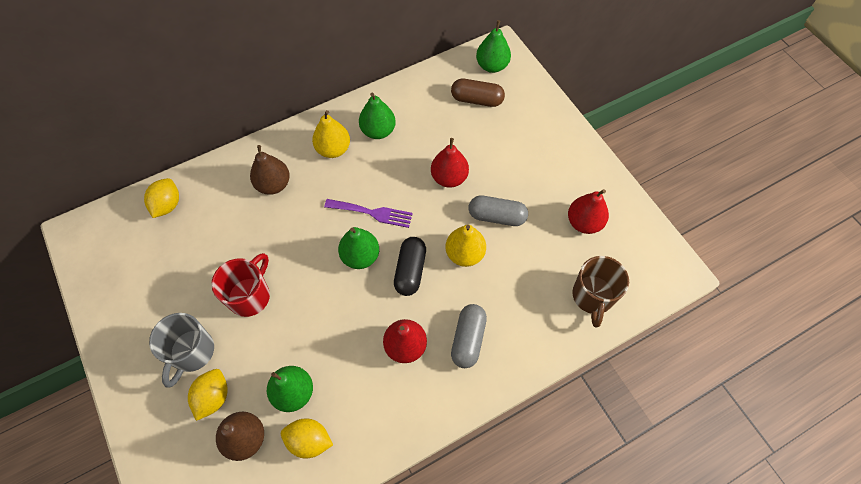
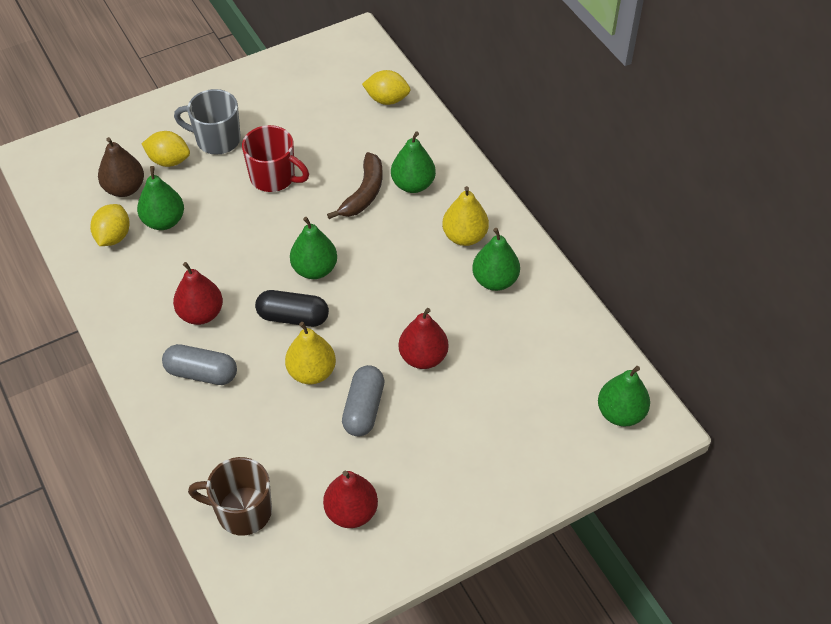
camera: 90 degrees right, 10 degrees down
brown pear [250,145,290,195] -> green pear [391,132,436,193]
purple fork [324,199,413,228] -> none
brown capsule [451,79,505,107] -> none
none -> brown banana [327,152,382,219]

